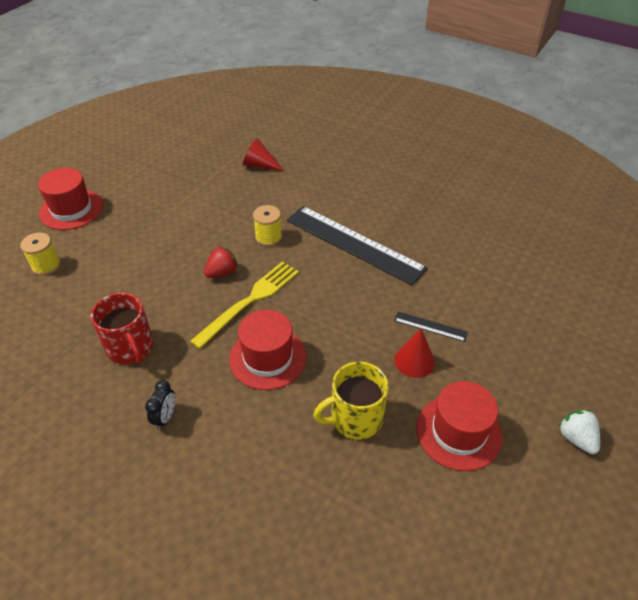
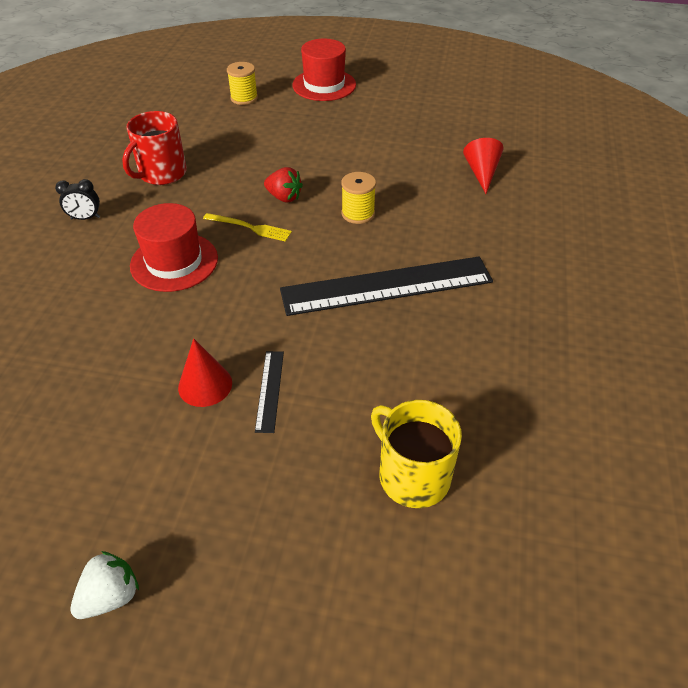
camera: 70 degrees right, 0 degrees up
yellow fork [190,262,299,349] -> yellow fork [203,213,292,242], size x0.59
black ruler [287,206,428,286] -> black ruler turned 60 degrees clockwise [280,256,493,316]
yellow mug [313,362,389,439] -> yellow mug moved to [371,400,462,508]
red hat [416,381,502,471] -> none

